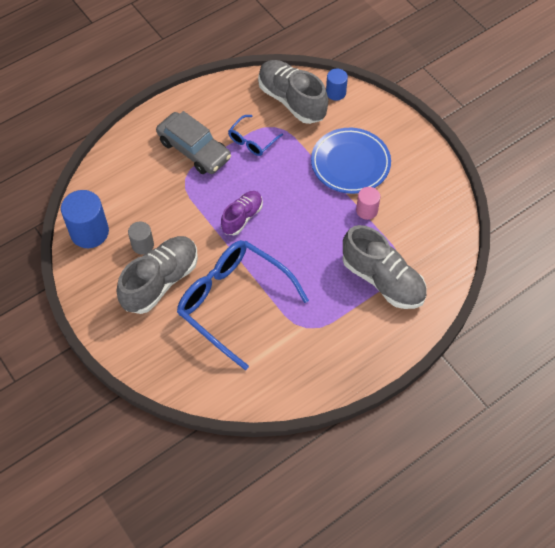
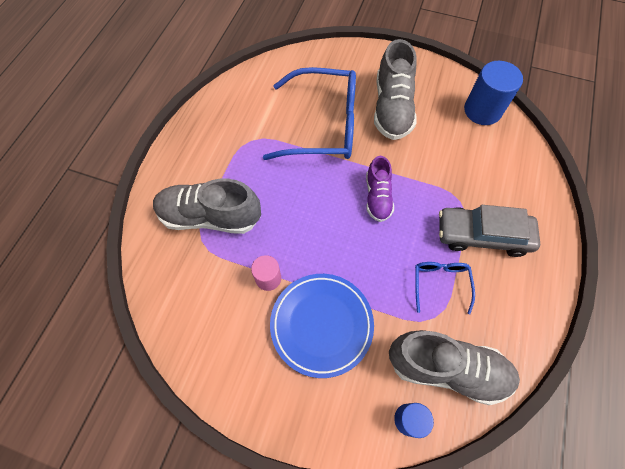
camera: 145 degrees right, 5 degrees up
grey cylinder [128,221,154,255] -> none

